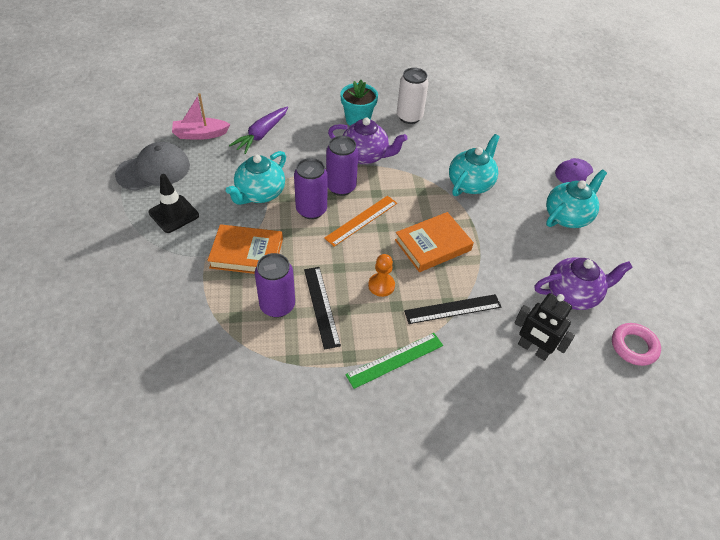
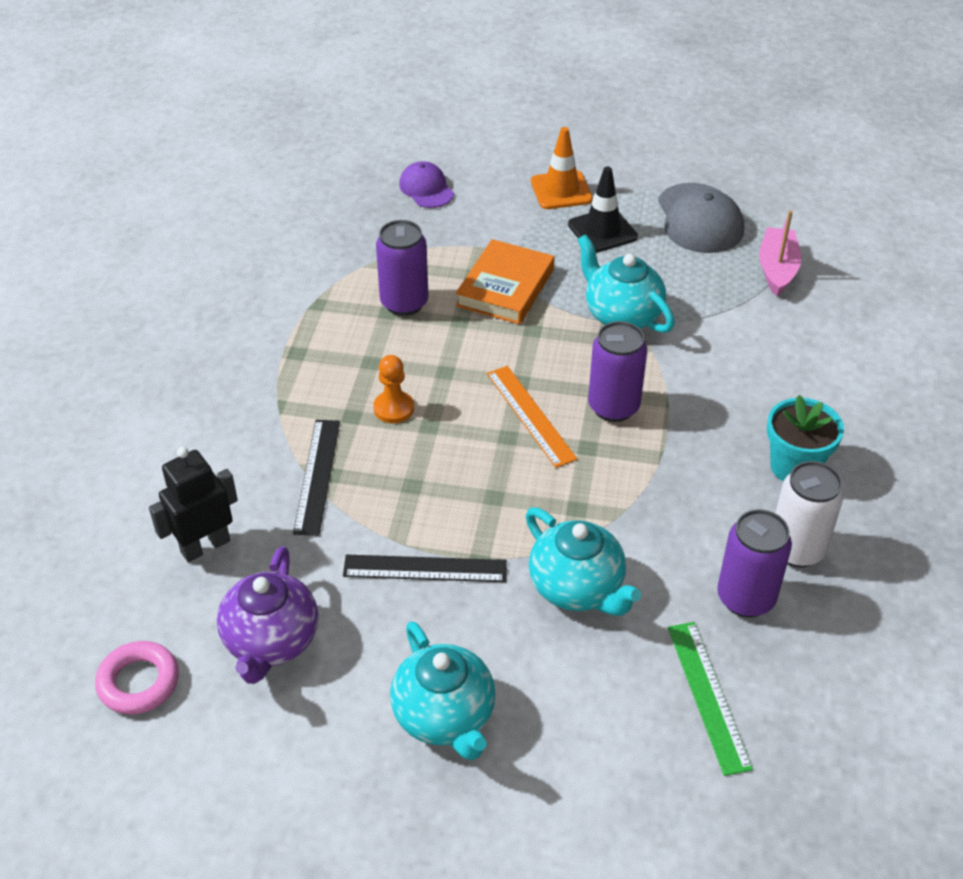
camera: 110 degrees right, 5 degrees down
purple carrot [229,107,288,154] -> none
purple can [294,158,327,219] -> purple can moved to [717,509,792,617]
black ruler [304,267,341,350] -> black ruler moved to [343,555,507,582]
purple teapot [328,118,407,164] -> none
green ruler [345,333,443,389] -> green ruler moved to [668,622,753,776]
orange book [395,212,474,272] -> none
purple cap [555,158,593,183] -> purple cap moved to [399,161,454,208]
none -> orange traffic cone [531,127,593,209]

